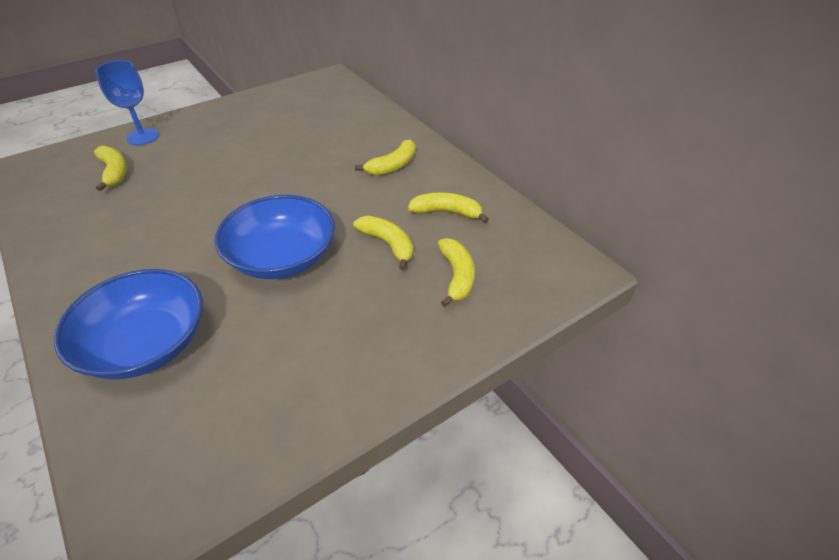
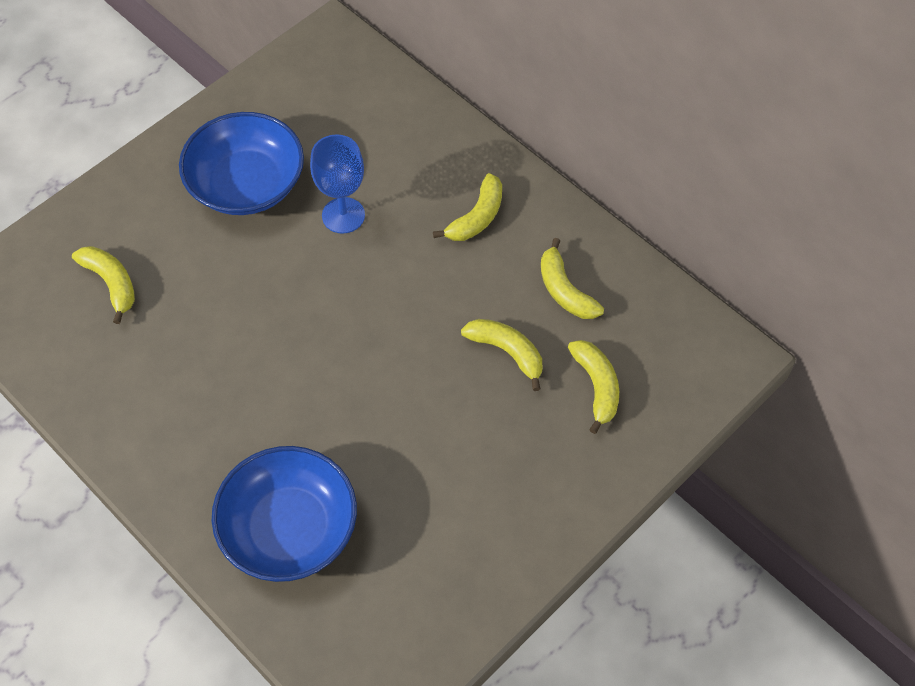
camera: 10 degrees left, 15 degrees up
blue goblet [95,60,159,145] -> blue goblet moved to [310,134,365,234]
blue bowl [215,195,335,279] -> blue bowl moved to [179,112,304,215]
yellow banana [408,192,489,223] -> yellow banana turned 120 degrees counterclockwise [541,238,604,319]

